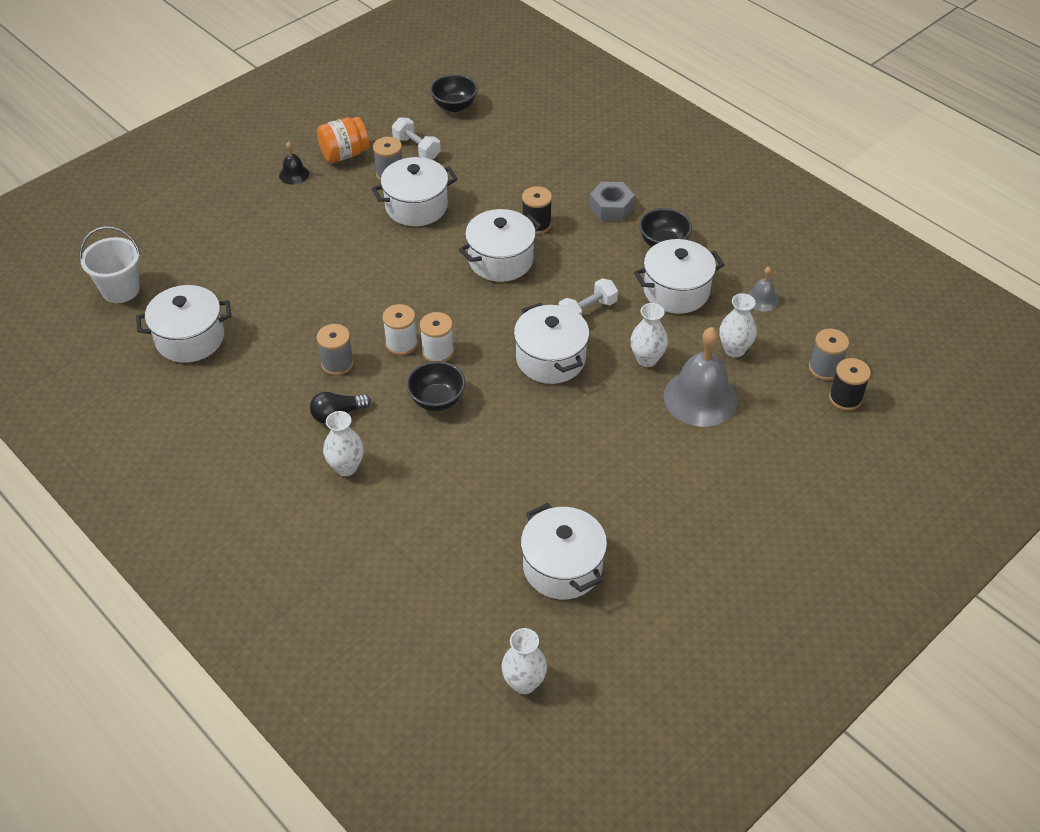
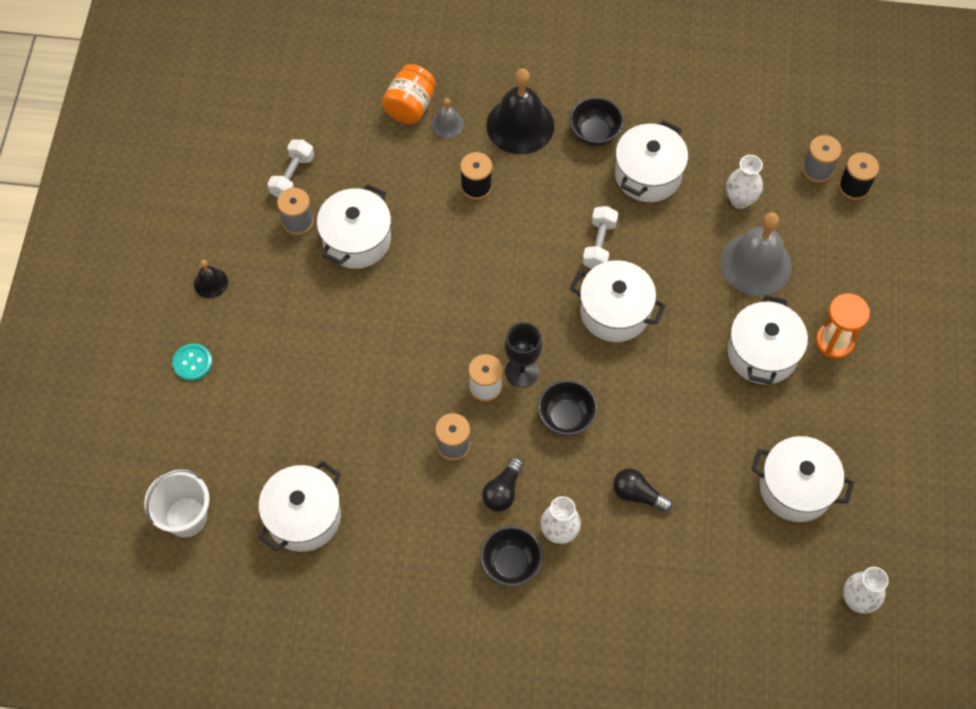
camera: 40 degrees left, 15 degrees up
orange jar [317,117,369,163] -> orange jar moved to [382,64,436,124]
white dumbbell [392,117,440,160] -> white dumbbell turned 75 degrees counterclockwise [267,139,314,198]
white spool [420,312,454,362] -> black goblet [504,322,542,388]
black bowl [430,74,478,112] -> black bowl moved to [480,526,543,587]
white pot [459,209,542,282] -> white pot moved to [727,295,808,384]
grey nut [589,182,635,221] -> black bell [486,68,554,154]
white vase [631,303,668,367] -> none
grey bell [747,267,779,311] -> grey bell moved to [432,98,464,138]
none -> turquoise button [172,343,212,381]
none -> black light bulb [613,468,673,512]
none -> orange hourglass [815,293,870,359]

